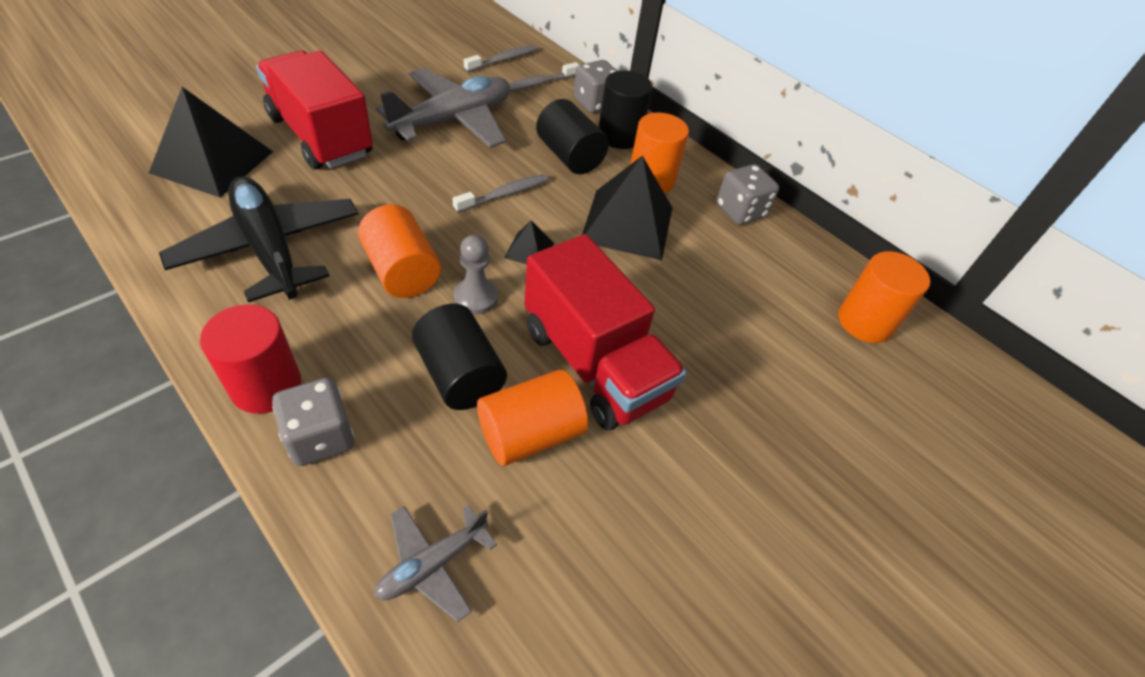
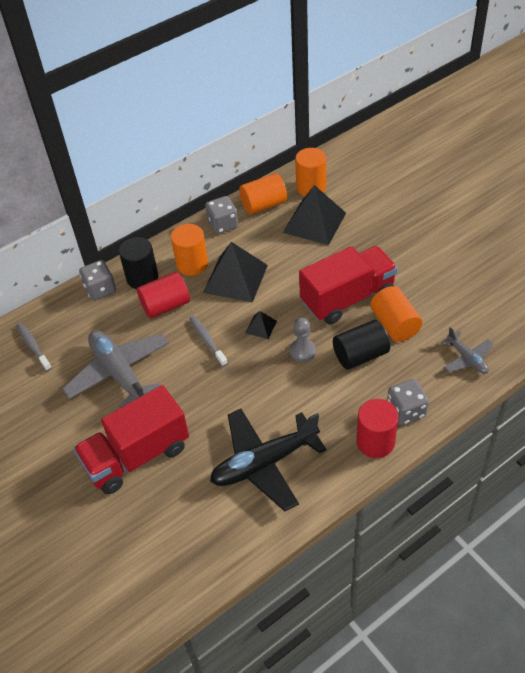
camera: 75 degrees left, 0 degrees up
black pyramid [149,87,273,197] -> black pyramid moved to [283,185,346,245]
orange cylinder [358,204,441,298] -> orange cylinder moved to [239,173,287,215]
grey toothbrush [509,62,579,92] -> none
black cylinder [536,99,609,174] -> red cylinder [137,272,190,319]

